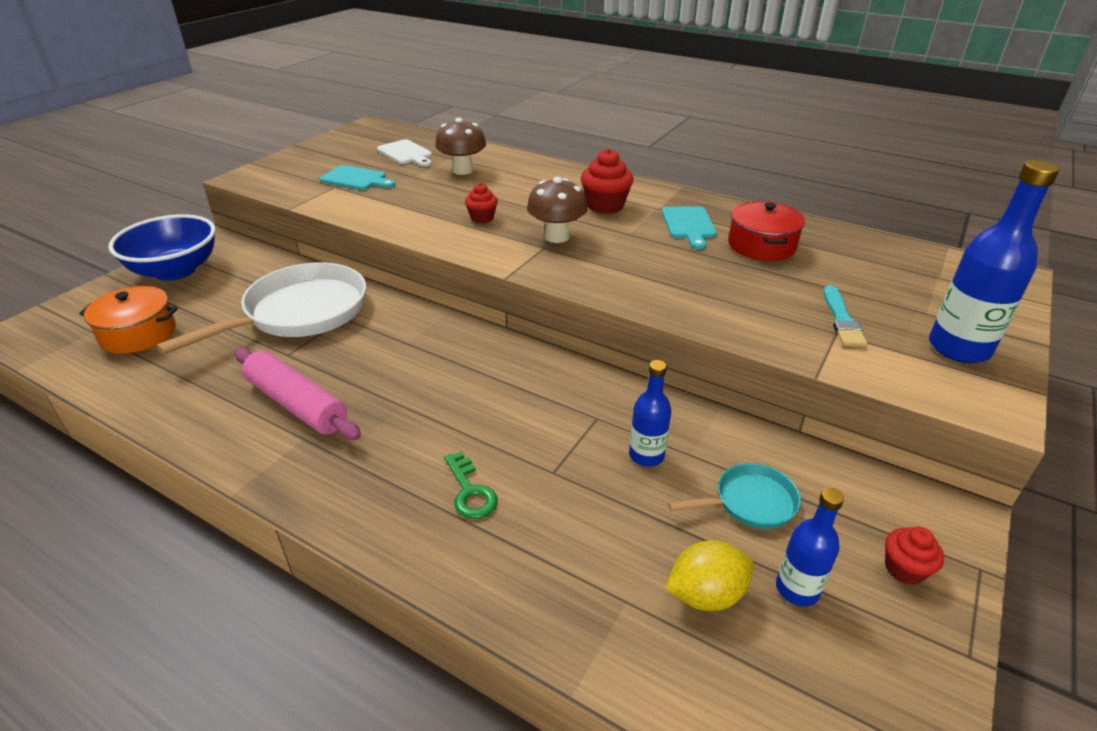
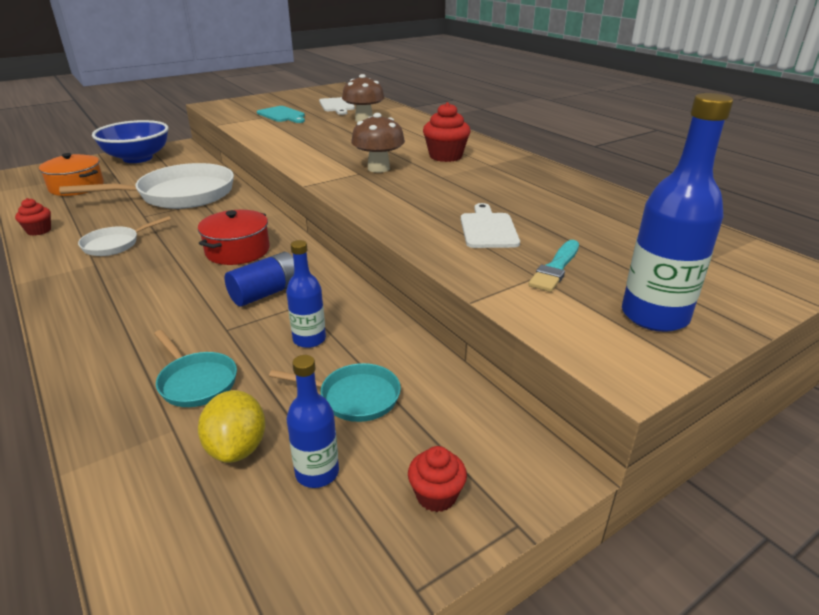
camera: 25 degrees right, 5 degrees down
pink rolling pin [234,348,361,440] -> white pan [78,216,171,256]
green key [444,451,498,519] -> none
red cupcake [465,183,498,223] -> red cupcake moved to [15,198,51,236]
turquoise cutting board [662,206,717,249] -> none
yellow lemon [665,540,754,611] -> yellow lemon turned 75 degrees clockwise [198,390,266,463]
red pot [728,201,805,261] -> red pot moved to [198,210,270,265]
none -> turquoise pan [154,330,237,407]
none -> blue battery [224,252,294,307]
none -> white cutting board [461,203,520,248]

